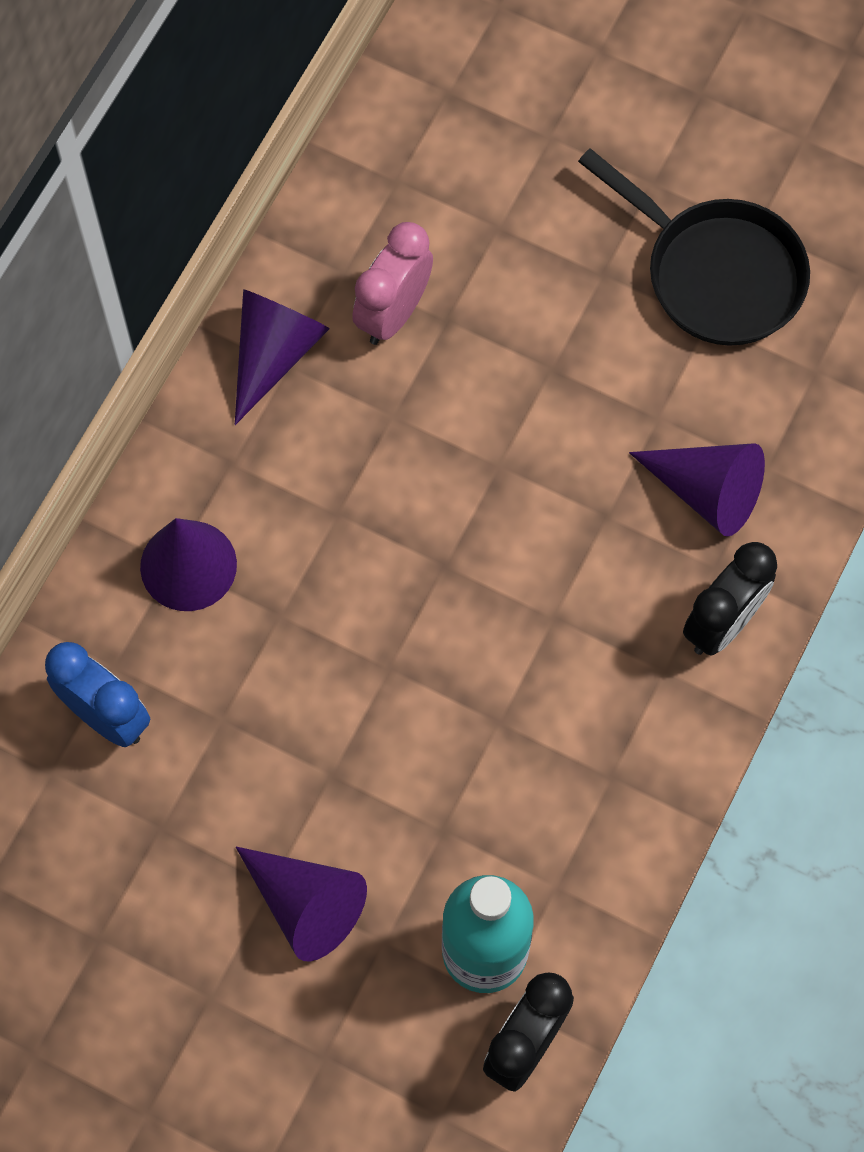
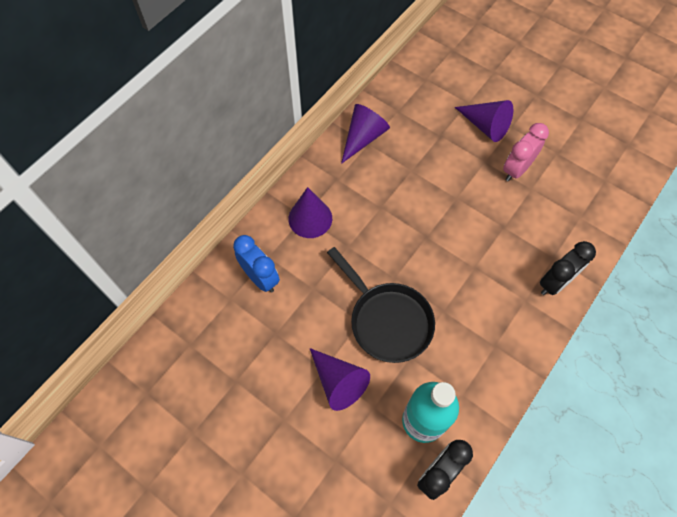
camera: 10 degrees right, 5 degrees down
pink clock [352,222,433,345] -> pink clock moved to [503,123,549,182]
black pan [578,148,810,346] -> black pan moved to [327,247,435,363]
purple cone [629,443,765,537] -> purple cone moved to [455,100,513,142]

